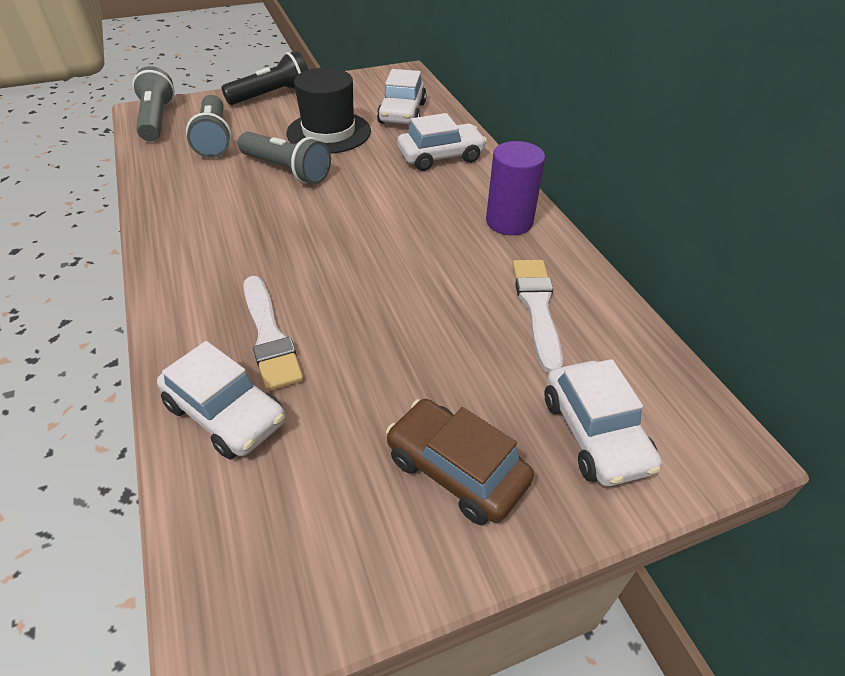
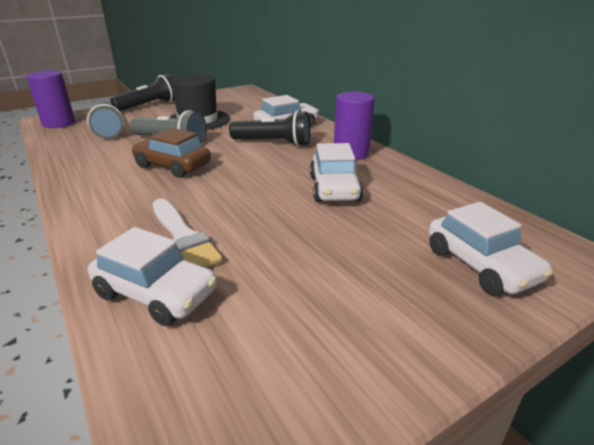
camera: 10 degrees left, 15 degrees down
grey flashlight [132,66,175,141] -> purple cylinder [26,70,75,128]
white car [377,69,427,124] -> white car moved to [310,143,363,202]
brown car [386,399,534,525] -> brown car moved to [132,128,211,178]
white brush [512,260,563,373] -> none
none -> black flashlight [229,110,310,146]

